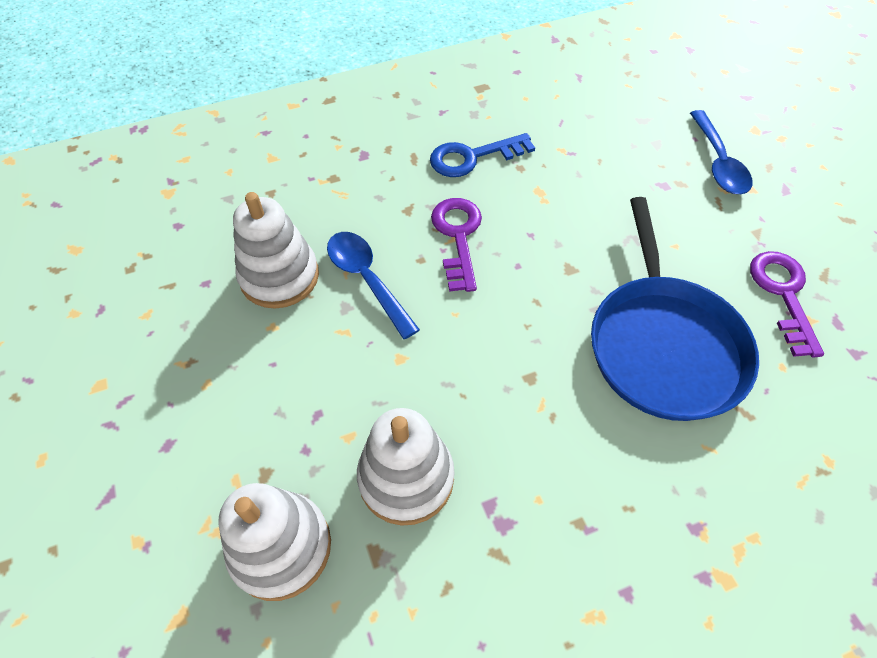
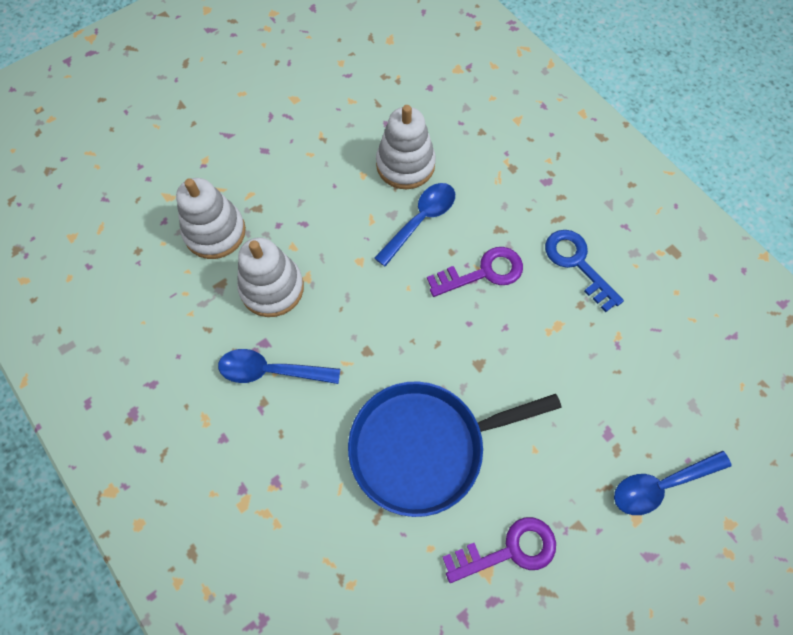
camera: 75 degrees right, 10 degrees up
none -> blue spoon [218,349,340,384]

